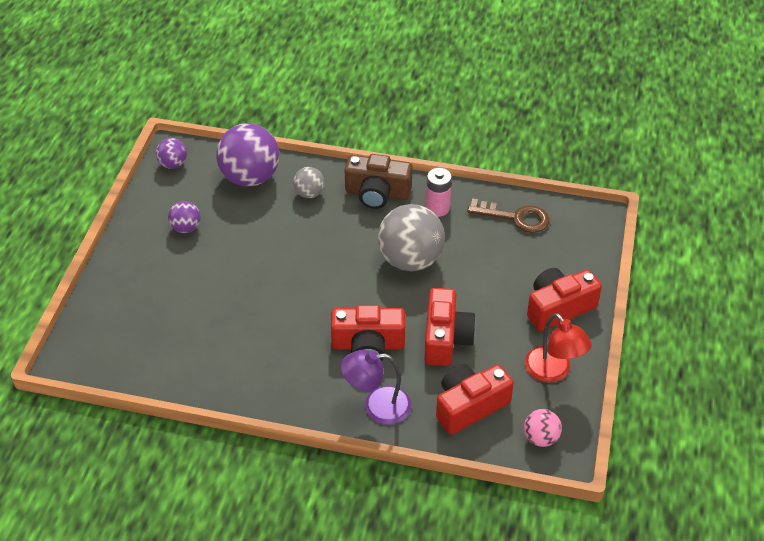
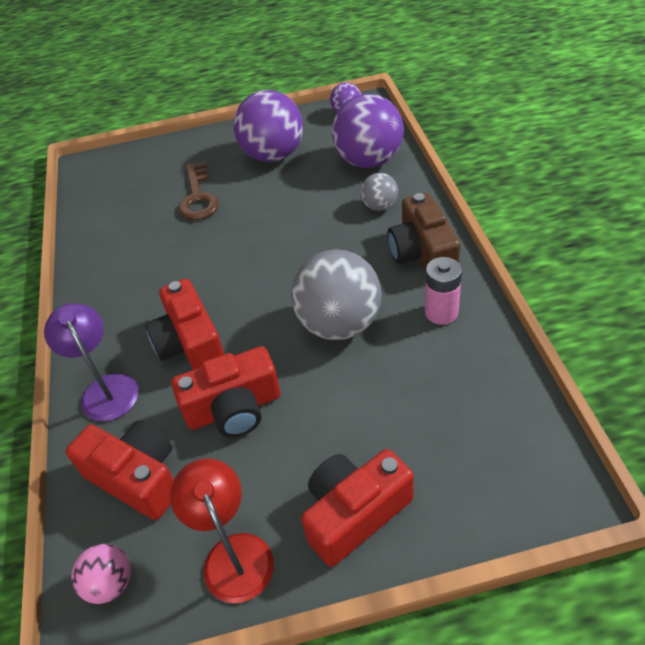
camera: 70 degrees right, 0 degrees up
purple ball [168,201,201,233] -> purple ball [234,90,303,162], size x2.01
brown key [467,198,550,233] -> brown key moved to [178,162,219,220]
red lamp [525,313,592,383] -> red lamp turned 120 degrees clockwise [170,458,274,603]
red camera [527,268,602,331] -> red camera turned 75 degrees counterclockwise [301,449,414,567]

